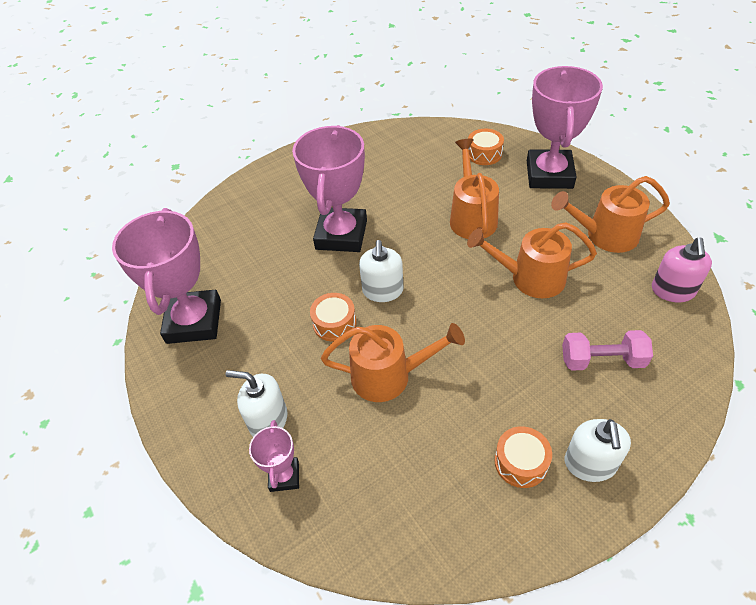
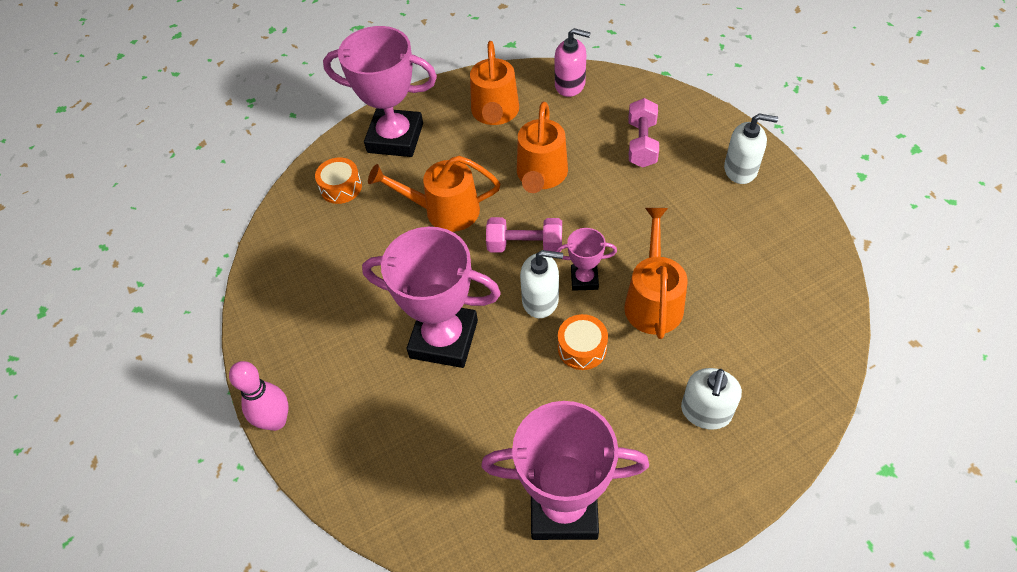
camera: 85 degrees left, 5 degrees up
pink trophy [249,420,299,492] -> pink trophy moved to [555,228,617,291]
orange drum [495,426,552,488] -> none
none -> pink bowling pin [229,361,288,431]
none -> pink dumbbell [486,217,562,253]

